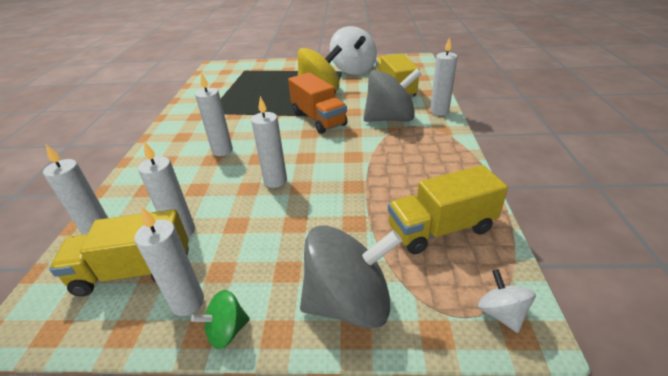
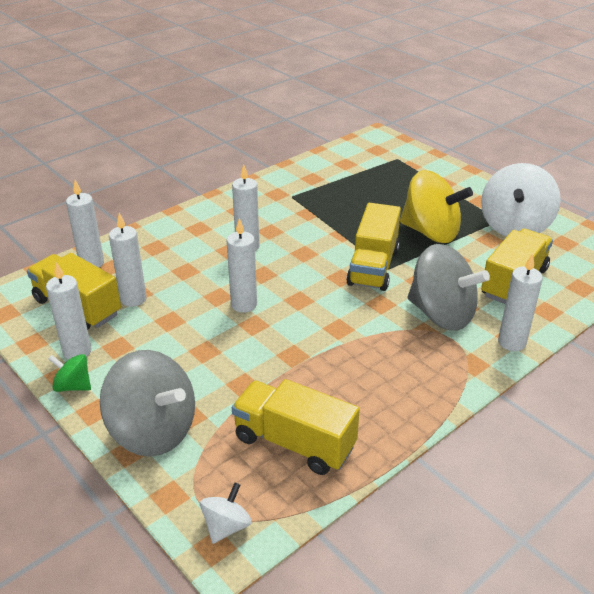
camera: 45 degrees right, 0 degrees up
orange truck [288,72,347,134] -> yellow truck [346,203,401,291]

